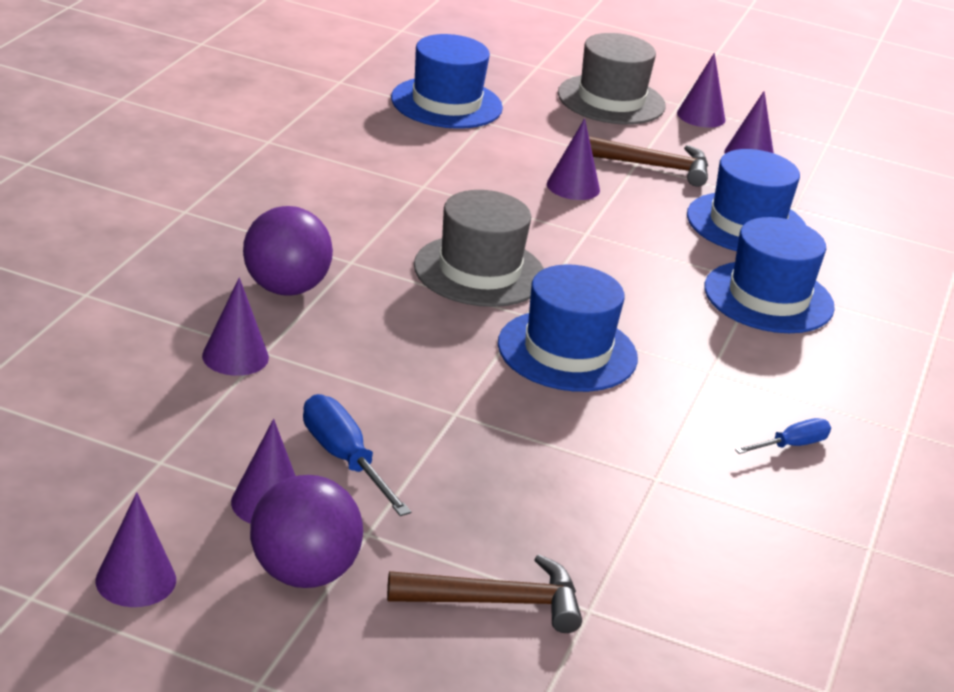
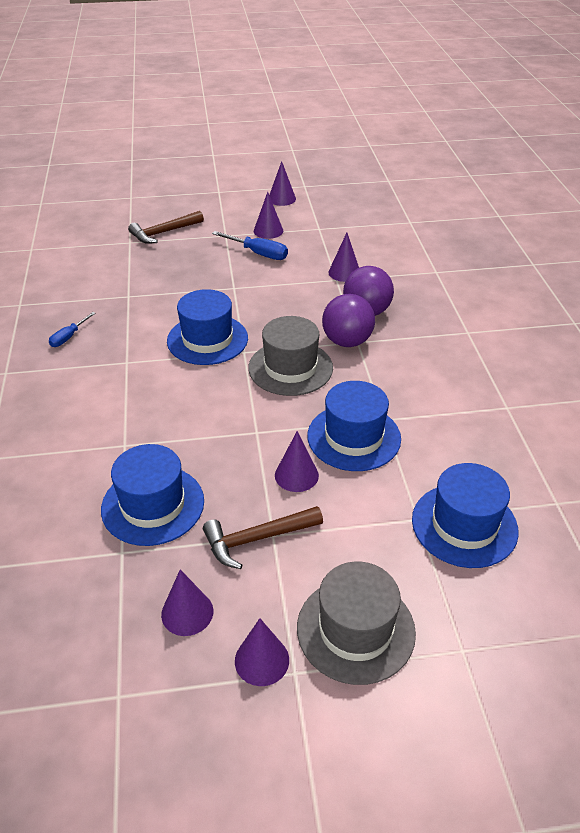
camera: 155 degrees right, 10 degrees up
purple ball [250,475,363,588] -> purple ball moved to [322,294,375,347]
blue hat [704,217,835,333] -> blue hat moved to [307,381,401,471]

